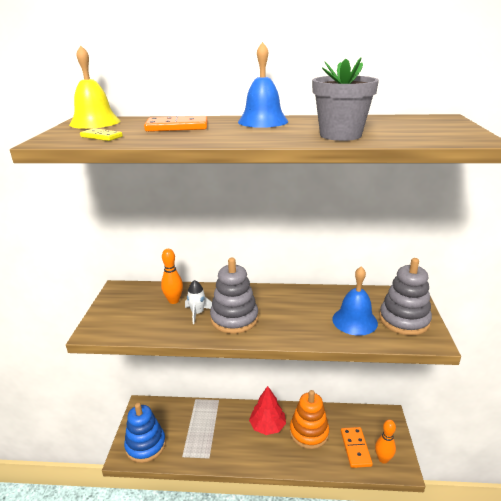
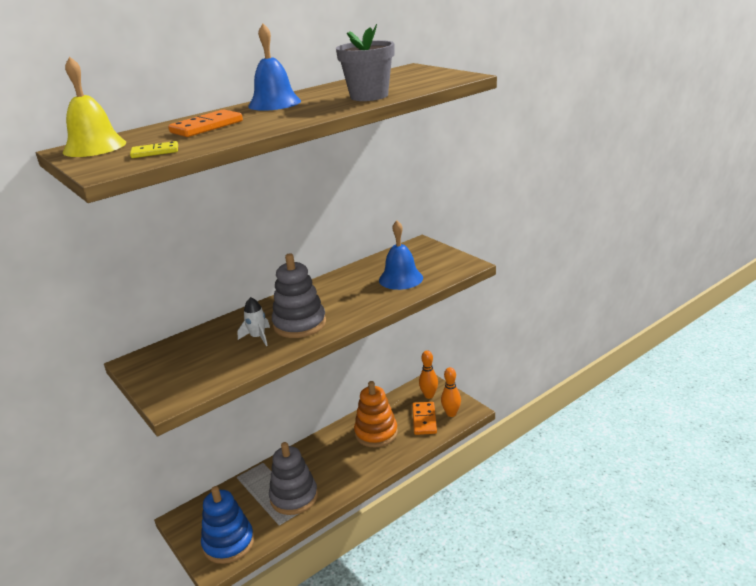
camera: 40 degrees left, 0 degrees up
orange bowling pin [161,249,183,304] -> orange bowling pin moved to [419,351,438,399]
red tree [249,386,286,435] -> none
orange domino [341,427,373,468] -> orange domino turned 45 degrees clockwise [412,402,437,435]
grey stacking toy [379,258,432,336] -> grey stacking toy moved to [269,442,318,515]

